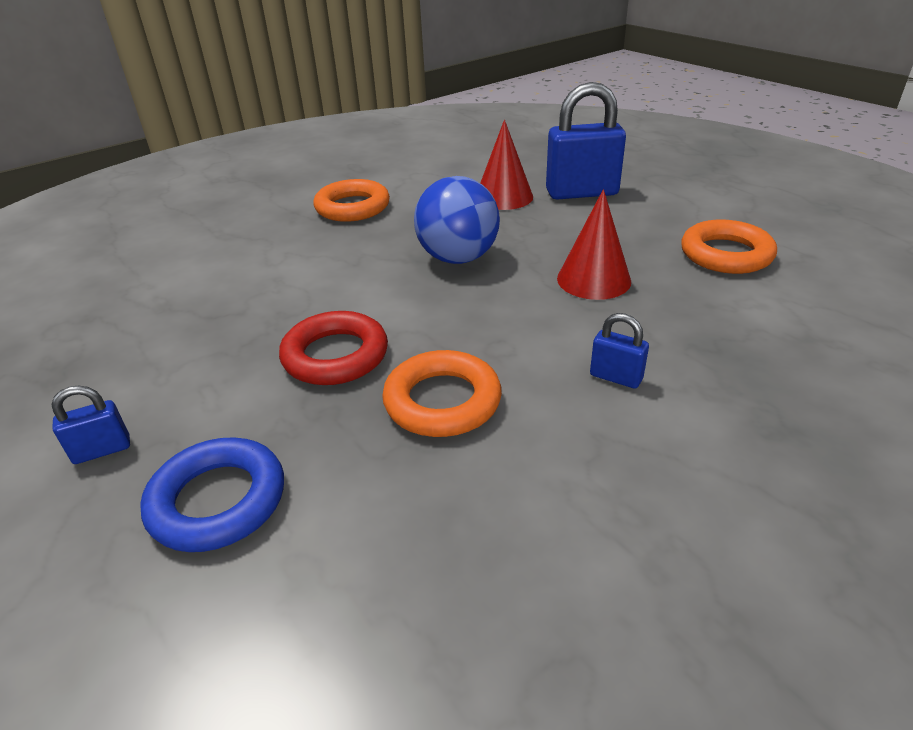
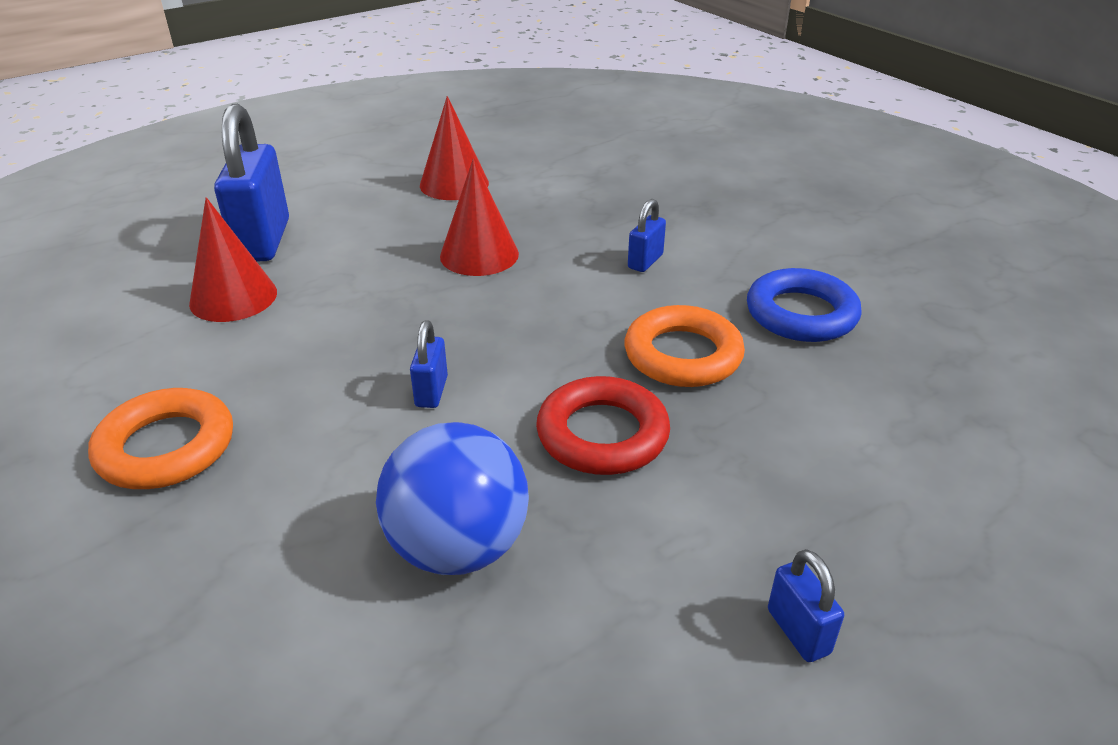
camera: 90 degrees left, 0 degrees up
blue ring [140,438,284,552] -> blue ring moved to [747,268,862,342]
blue ball [414,176,500,264] -> blue ball moved to [376,422,529,575]
orange ring [681,219,777,274] -> red cone [420,96,489,200]
none -> blue padlock [410,320,448,408]

